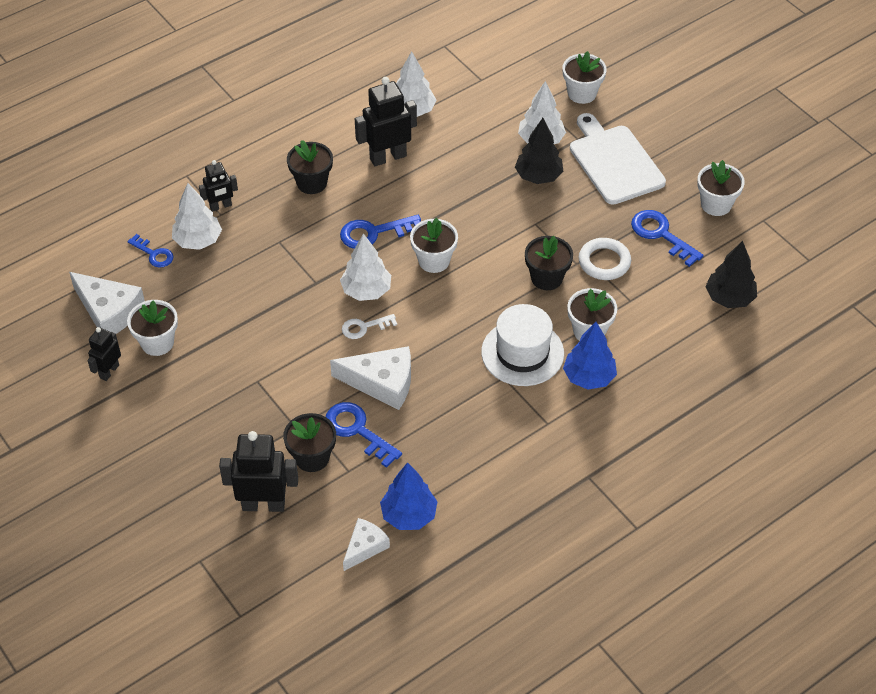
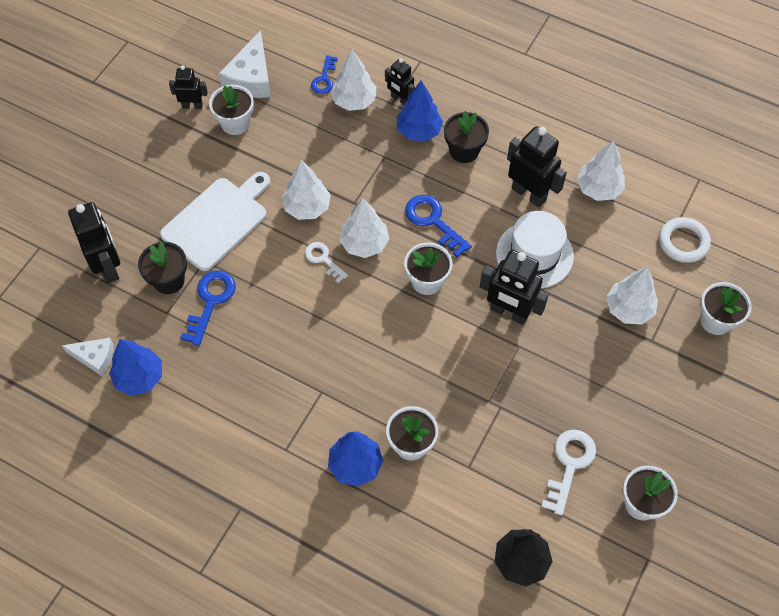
camera: 65 degrees right, 10 degrees up
white cheese [330,346,411,410] -> none
white hat [481,304,564,386] -> white hat moved to [496,211,574,288]
black tree [515,118,564,184] -> none
black flower pot [525,236,573,290] -> none
white cutting board [570,113,666,205] -> white cutting board moved to [160,172,270,271]
white ring [578,238,631,280] -> white ring moved to [659,217,711,263]
blue key [631,210,704,267] -> white key [541,430,596,516]
none -> white tree [282,160,331,220]
none -> blue tree [397,81,443,142]
none -> black robot [480,250,549,325]

